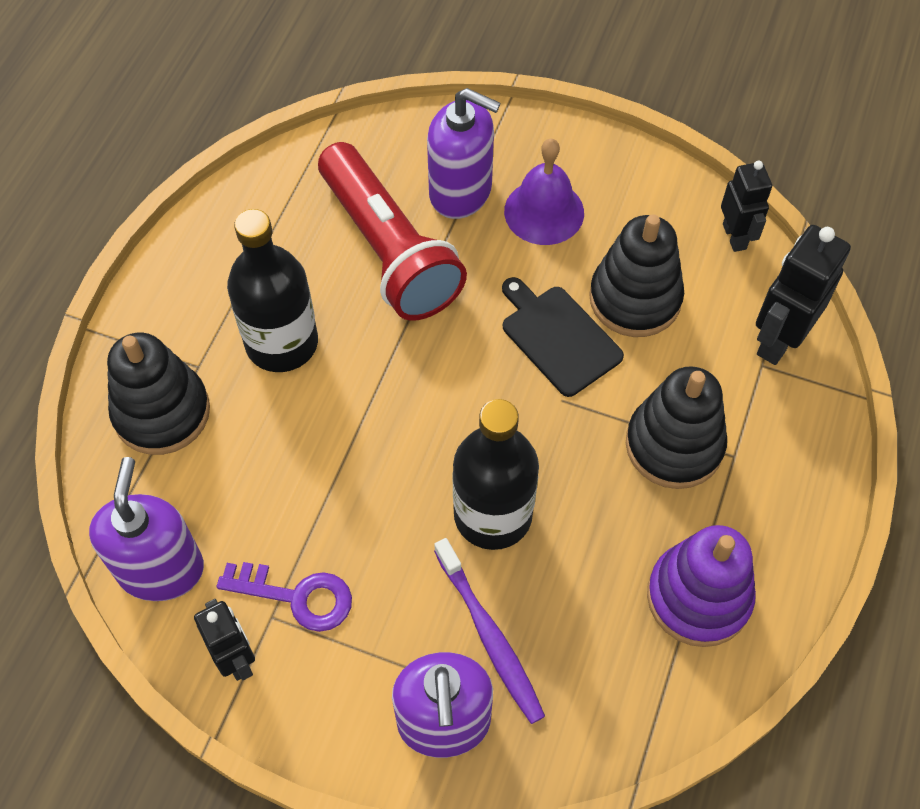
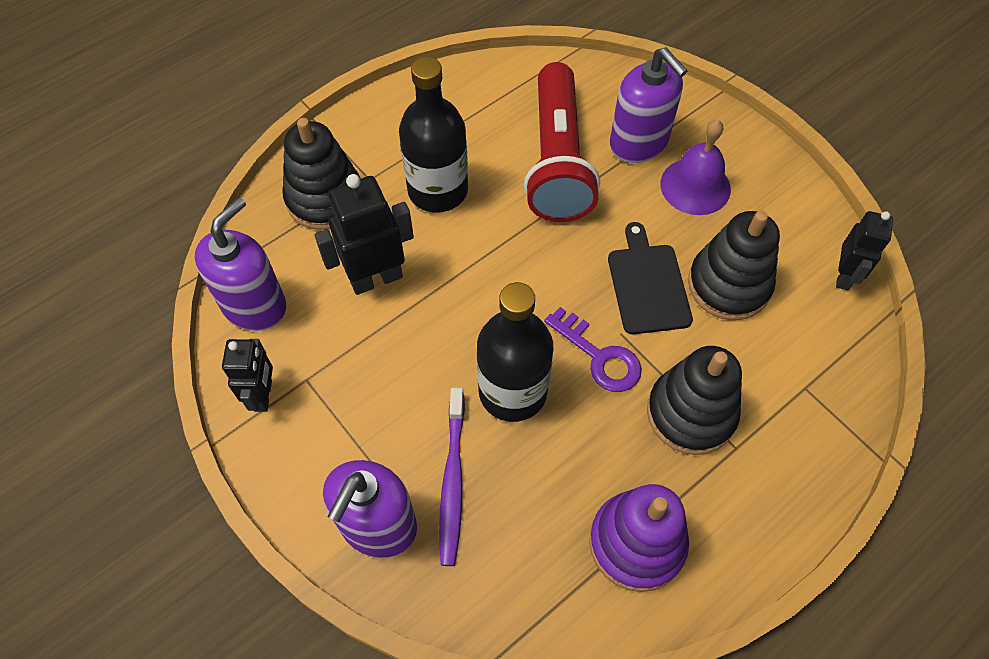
camera: 30 degrees right, 0 degrees up
purple key [217,562,352,632] -> purple key moved to [544,307,642,392]
black robot [756,225,851,365] -> black robot moved to [315,174,414,295]

